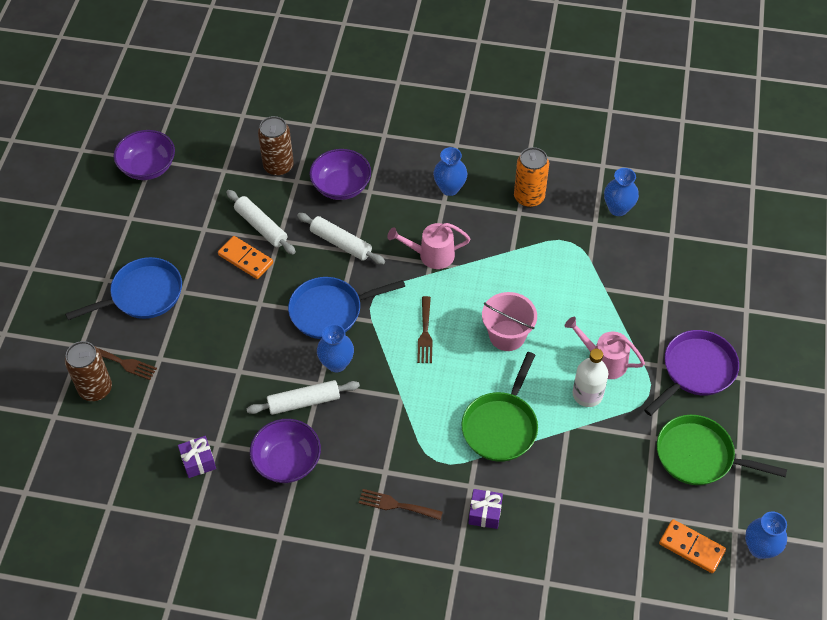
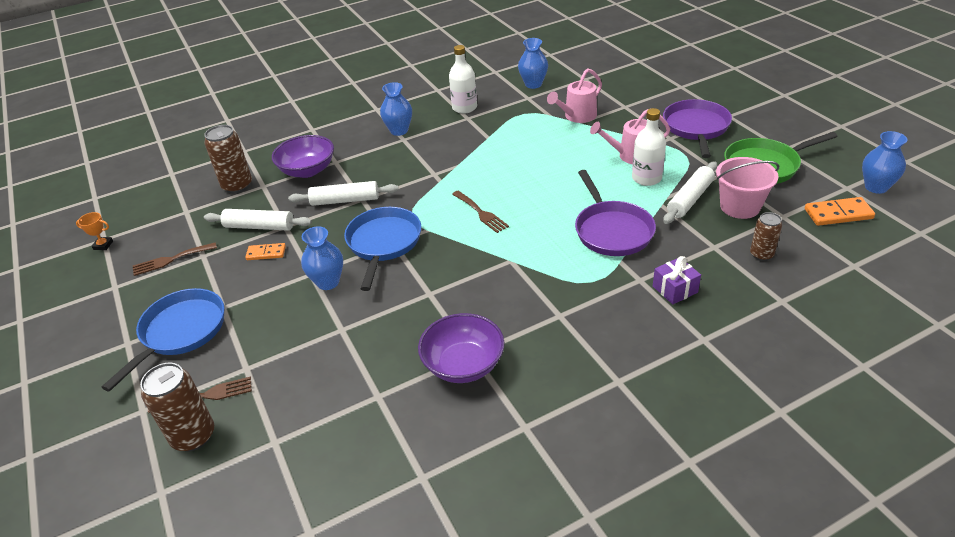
camera: 35 degrees left, 15 degrees down
purple bowl [114,130,175,180] -> orange trophy [76,212,113,250]
purple gift [178,436,216,478] -> none
orange domino [218,236,273,279] -> orange domino [245,243,286,260], size x0.65
white rolling pin [247,380,360,415] -> white rolling pin moved to [663,161,717,224]
blue pan [288,277,405,339] -> blue pan turned 150 degrees clockwise [344,207,421,291]
blue vase [317,324,354,372] -> blue vase moved to [301,226,343,290]
brown fork [358,489,443,520] -> brown fork moved to [133,242,217,276]
pink watering can [387,223,470,269] -> pink watering can moved to [547,68,602,123]
green pan [462,352,538,462] -> purple pan [575,170,656,256]
pink bucket [482,292,537,351] -> pink bucket moved to [716,157,779,219]
orange can [514,147,549,207] -> white bottle [449,45,477,114]
none -> brown can [750,212,782,261]

